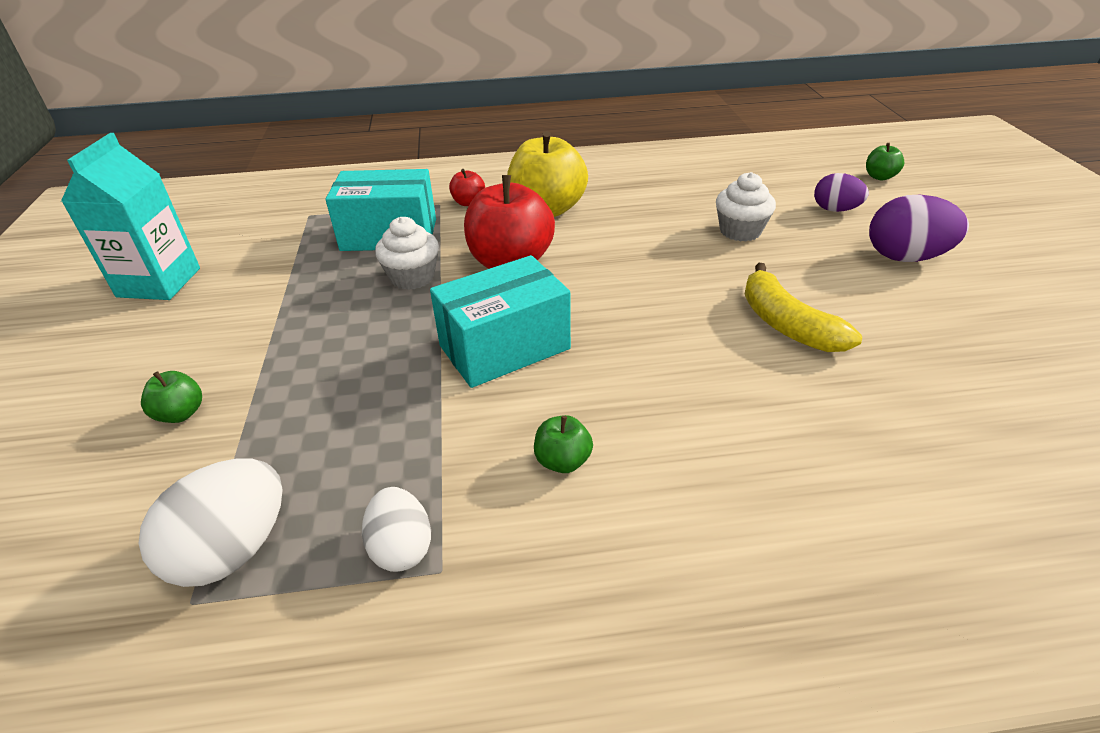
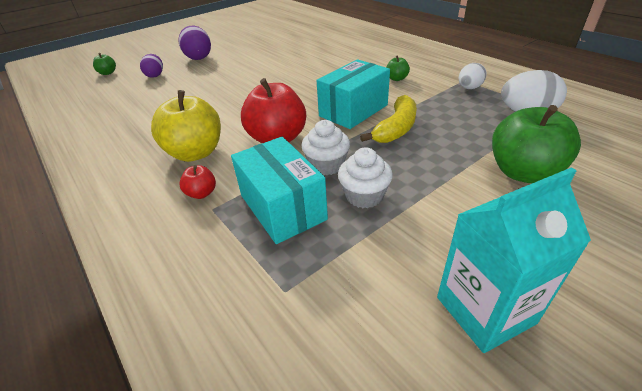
camera: 120 degrees left, 0 degrees up
green apple [141,371,202,423] -> green apple [492,105,581,184], size x2.17
turquoise box [430,255,571,388] -> turquoise box turned 75 degrees counterclockwise [316,59,390,129]
white cupcake [716,172,776,241] -> white cupcake moved to [338,147,393,208]
yellow banana [745,263,862,352] -> yellow banana moved to [360,95,417,143]

